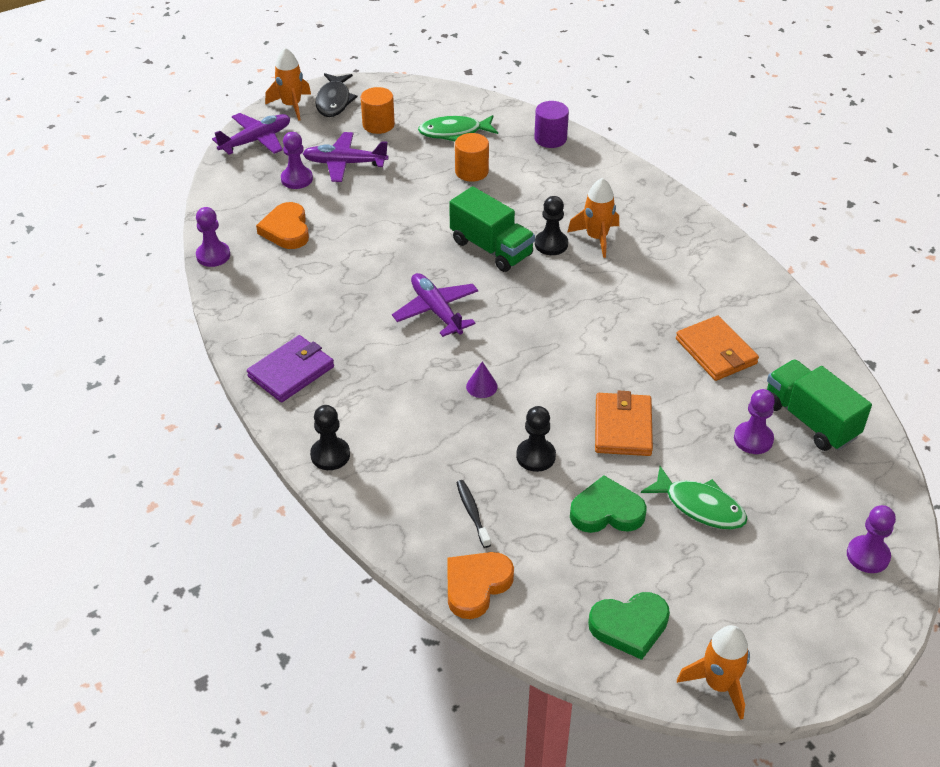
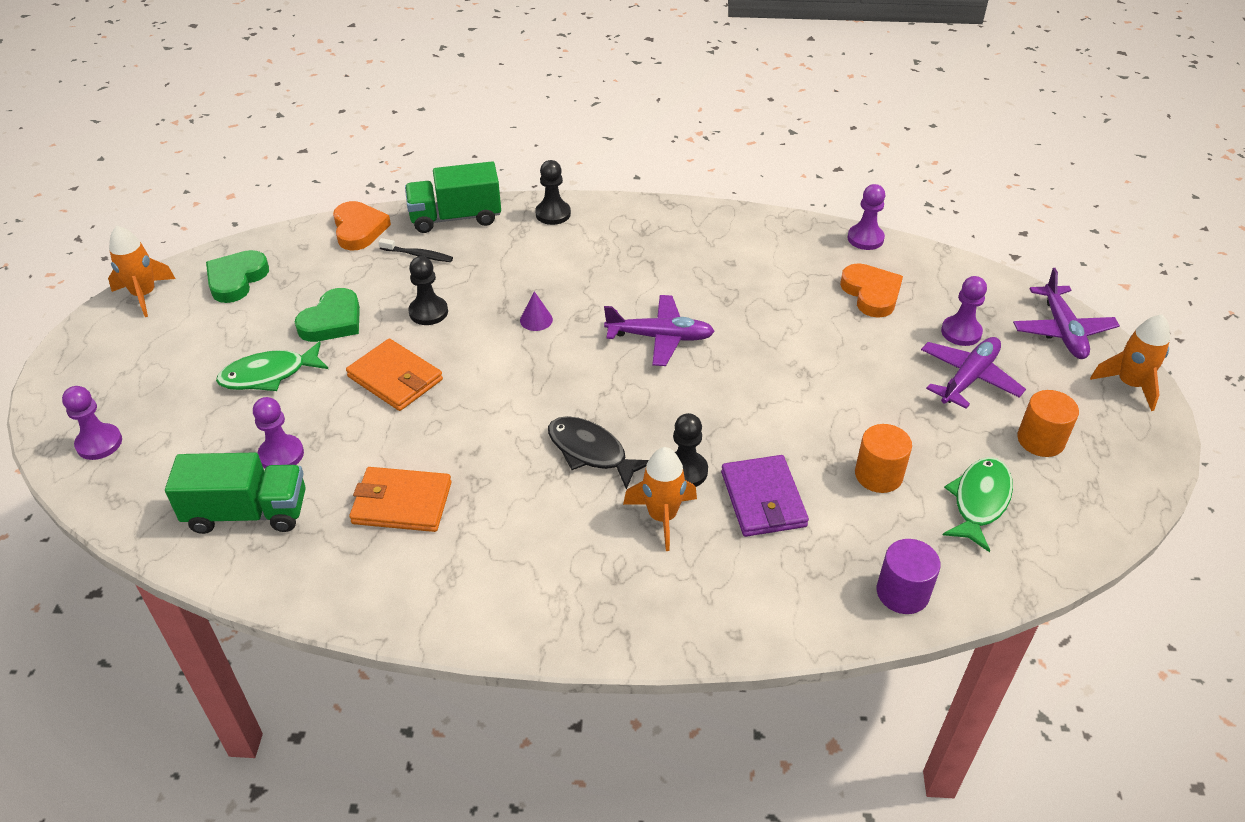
camera: 125 degrees right, 0 degrees up
purple wallet [247,335,334,402] -> purple wallet moved to [721,455,809,537]
orange heart [256,202,309,249] -> orange heart turned 45 degrees clockwise [840,263,903,318]
black fish [315,73,358,117] -> black fish moved to [548,416,649,490]
green truck [449,186,535,272] -> green truck moved to [405,161,501,233]

